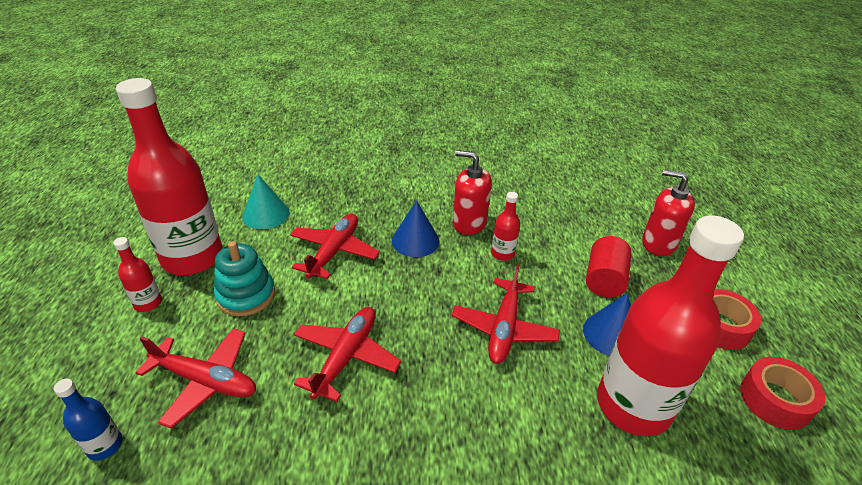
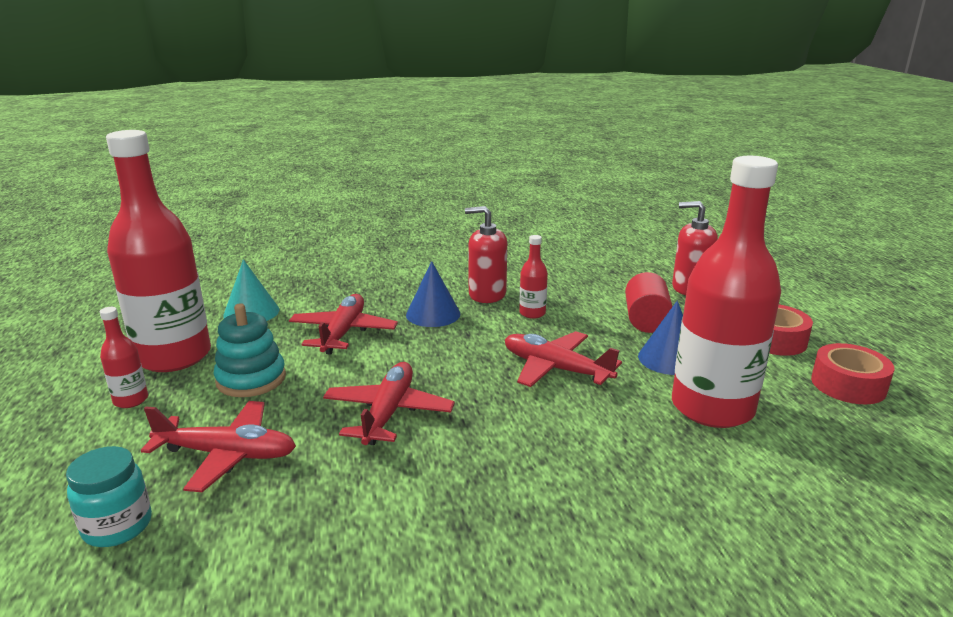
camera: 10 degrees left, 15 degrees down
blue bottle [54,378,123,461] -> turquoise jar [66,446,152,547]
red plane [452,264,560,364] -> red plane turned 120 degrees clockwise [505,331,622,387]

